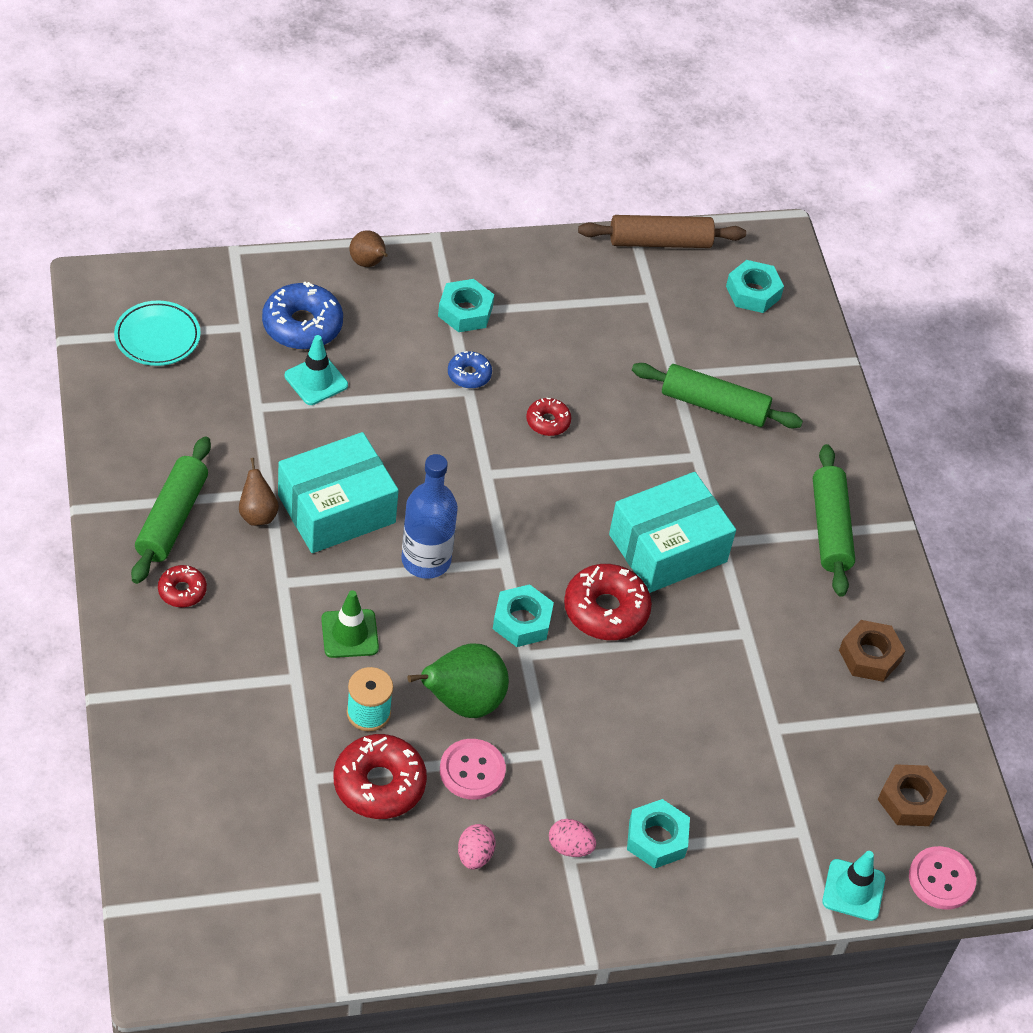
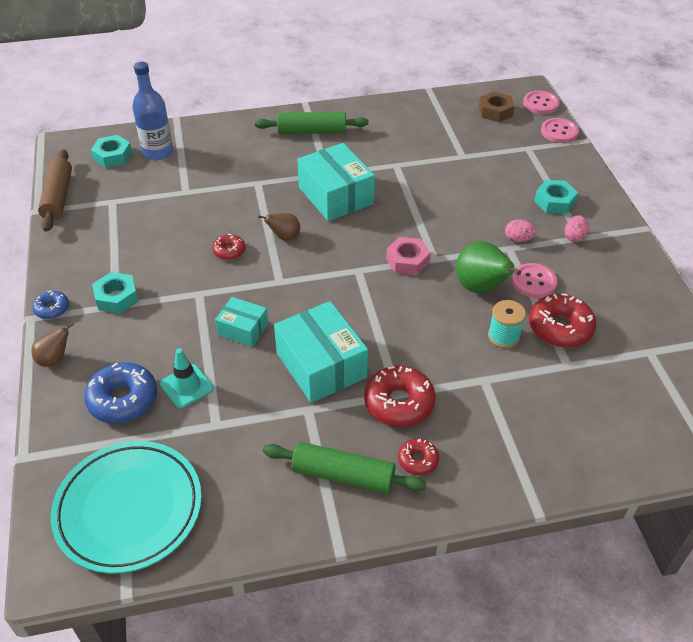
camera: 85 degrees left, 5 degrees down
turquoise plate [114,300,201,366] -> turquoise plate [51,441,202,574], size x1.79
brown pear [239,458,279,526] -> brown pear moved to [258,213,300,241]
green traffic cone [321,590,379,658] -> none
blue bottle [401,454,458,579] -> blue bottle moved to [132,62,173,160]
blue donut [448,351,492,388] -> blue donut moved to [32,290,69,319]
pink egg [458,824,496,870] -> pink egg moved to [505,219,537,243]
turquoise nut [493,584,554,647] -> pink nut [386,237,431,275]
red donut [564,564,652,640] -> red donut moved to [364,366,436,427]
green rolling pin [632,363,803,428] -> none
turquoise traffic cone [822,851,885,921] -> pink button [541,118,579,143]
brown nut [839,620,905,682] -> none
none -> turquoise box [215,297,268,347]

